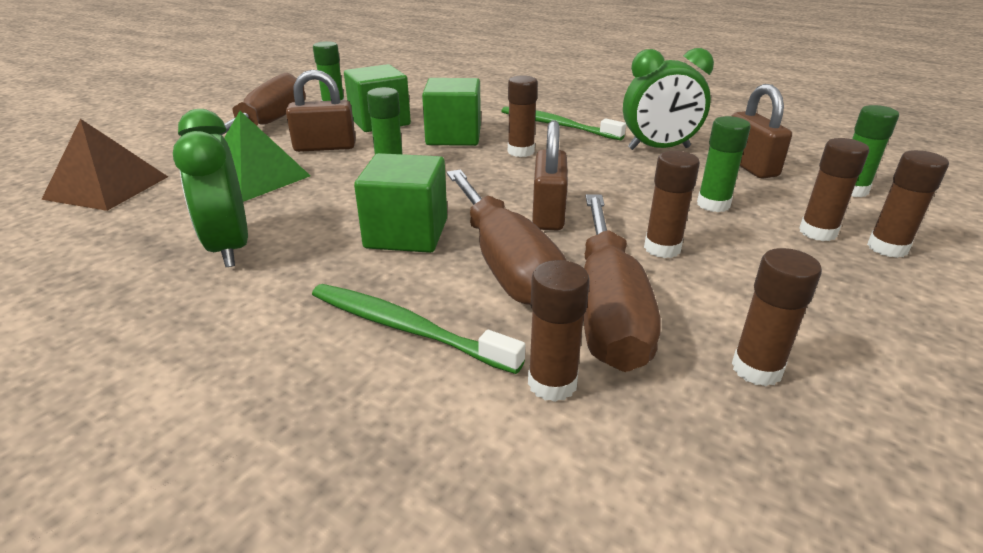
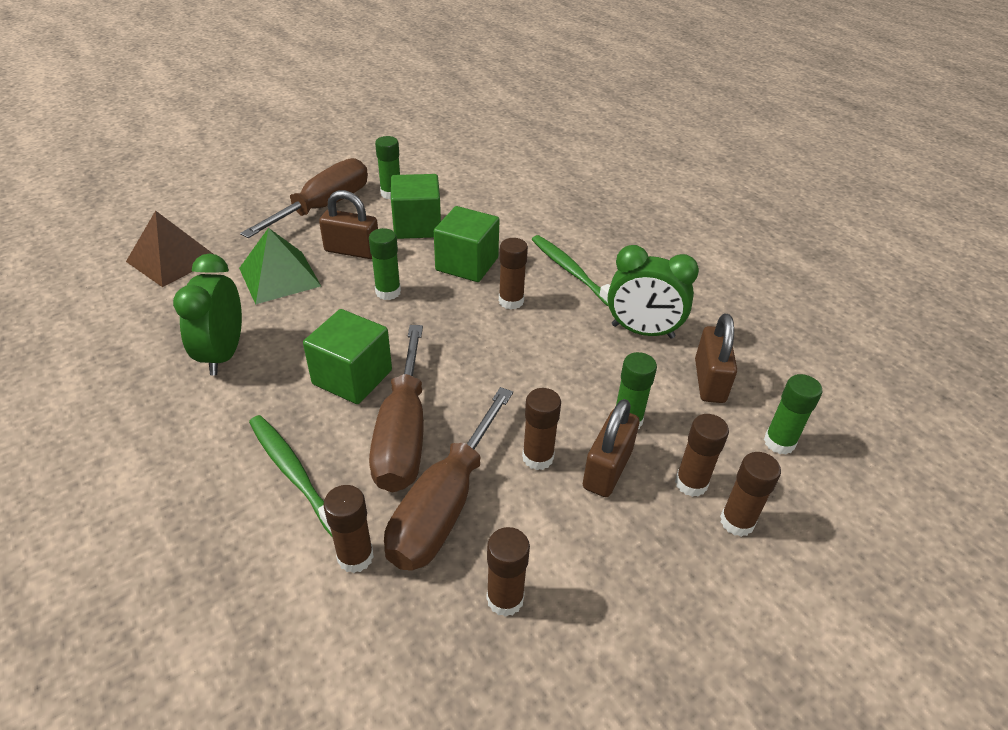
camera: 20 degrees right, 10 degrees up
brown padlock [532,120,568,230] -> brown padlock moved to [583,399,640,497]

